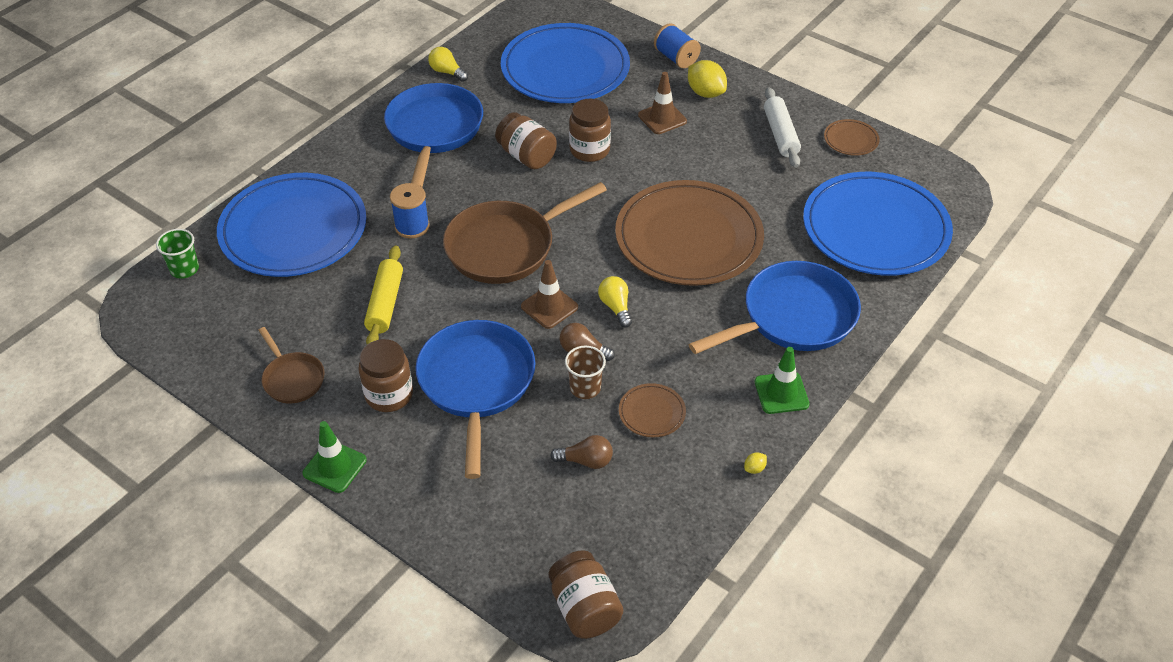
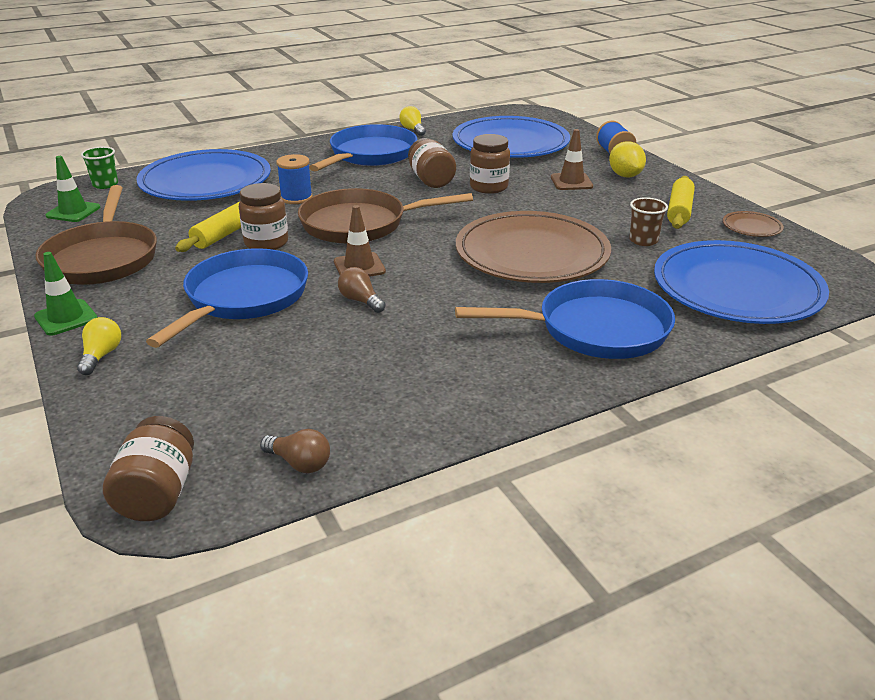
camera: 25 degrees right, 15 degrees down
brown pan [258,327,324,403] -> brown pan [35,185,157,285], size x1.92
brown jar [359,339,413,412] -> brown jar moved to [239,183,288,250]
brown light bulb [550,435,613,469] -> brown light bulb moved to [260,429,330,473]
brown cup [565,346,606,399] -> brown cup moved to [629,197,668,246]
yellow light bulb [598,276,632,327] -> yellow light bulb moved to [77,317,121,375]
brown plate [619,383,686,437] -> none
yellow lemon [744,452,767,474] -> none
green traffic cone [755,347,809,414] -> green traffic cone moved to [46,156,100,222]
white rolling pin [764,87,801,168] -> yellow rolling pin [667,176,695,229]

